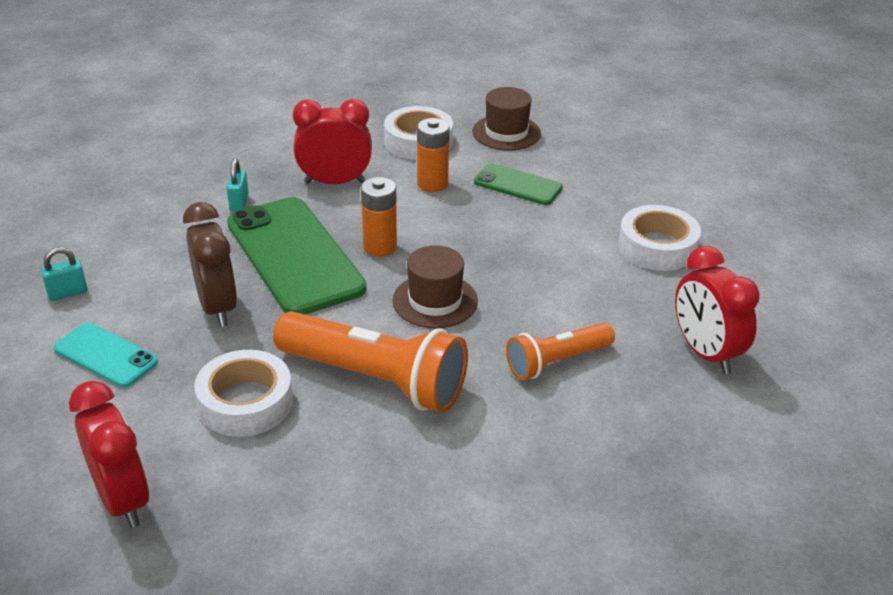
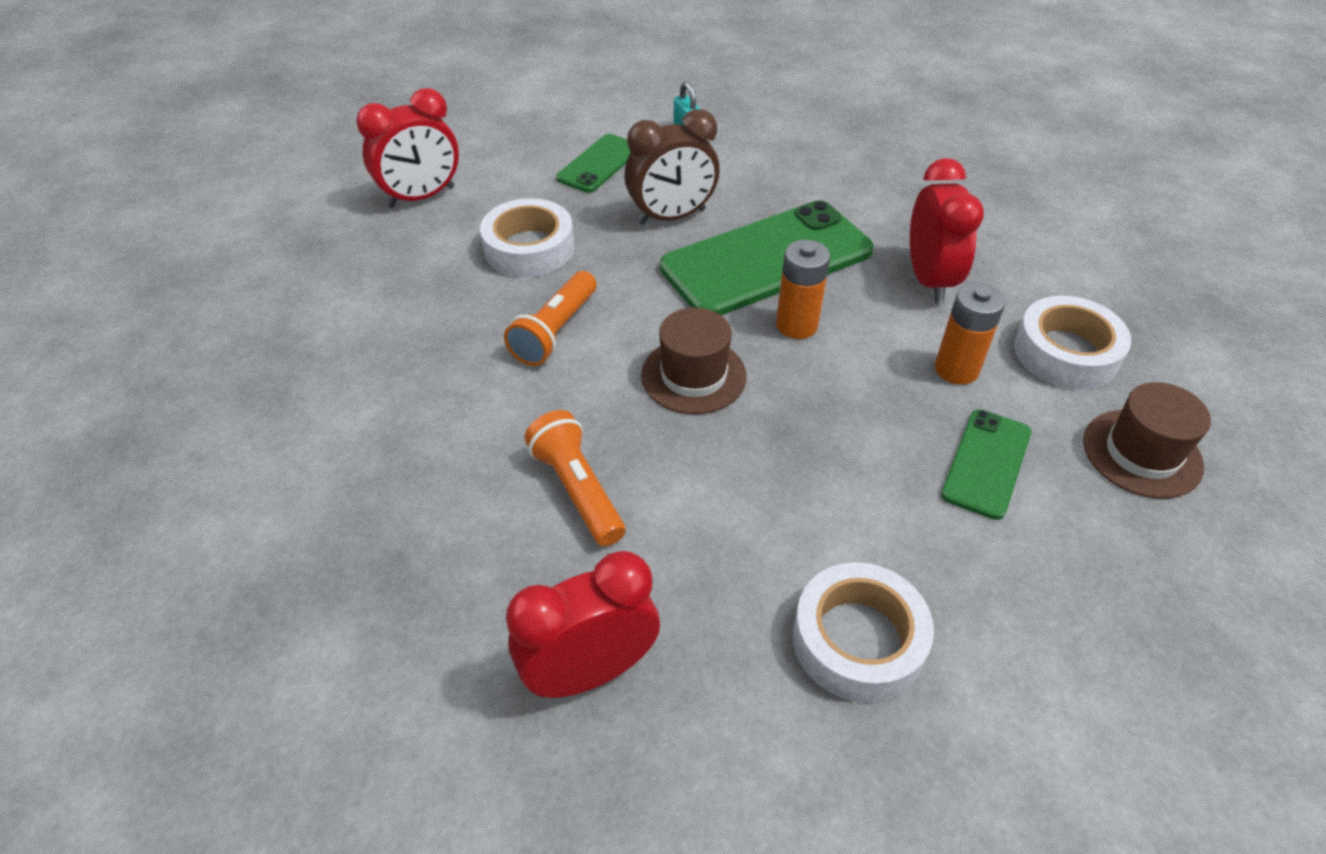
camera: 90 degrees right, 10 degrees up
turquoise phone [53,323,158,387] -> green phone [556,134,630,193]
turquoise padlock [227,158,249,211] -> none
orange flashlight [273,311,468,413] -> orange flashlight [504,271,596,366], size x0.59

